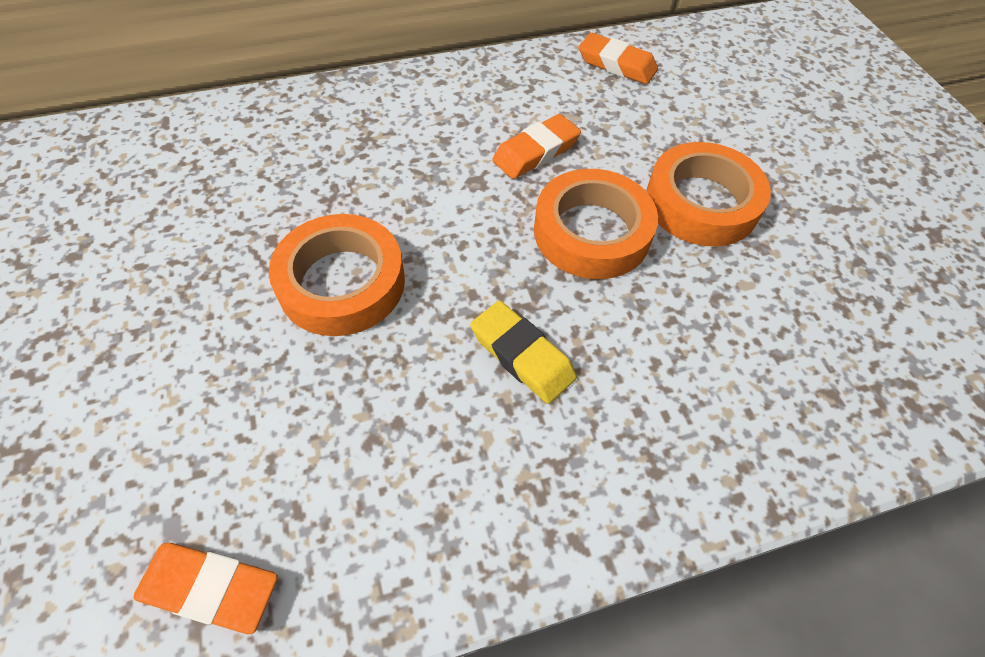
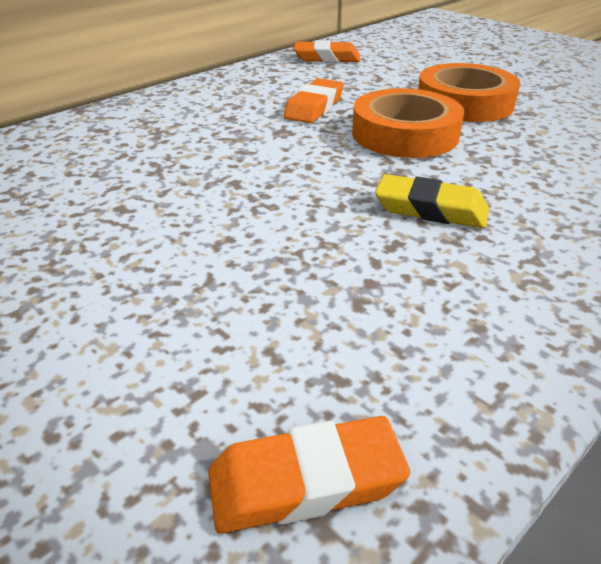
camera: 25 degrees left, 20 degrees down
orange tape [269,214,405,336] -> none

